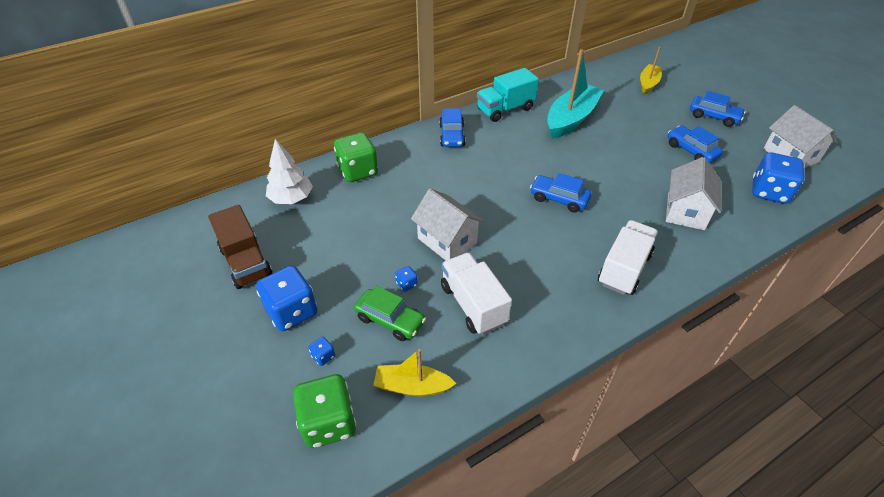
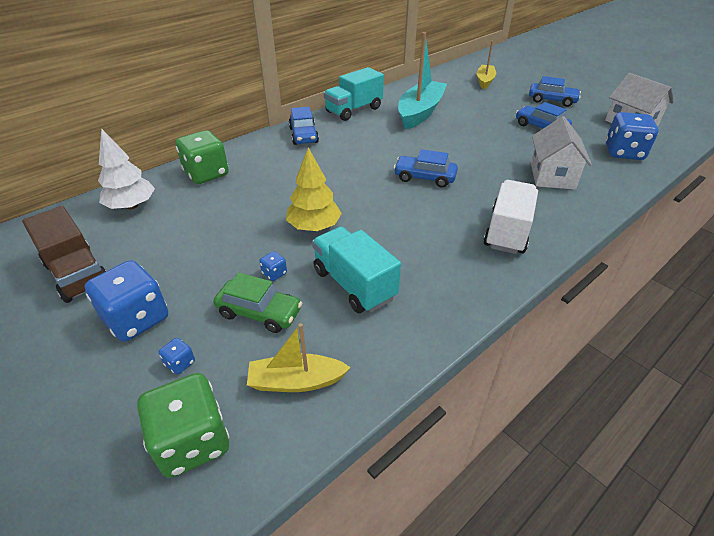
camera: 10 degrees left, 5 degrees down
white house [411,189,485,260] -> yellow tree [286,147,342,231]
white truck [441,252,512,335] -> turquoise truck [312,226,401,313]

